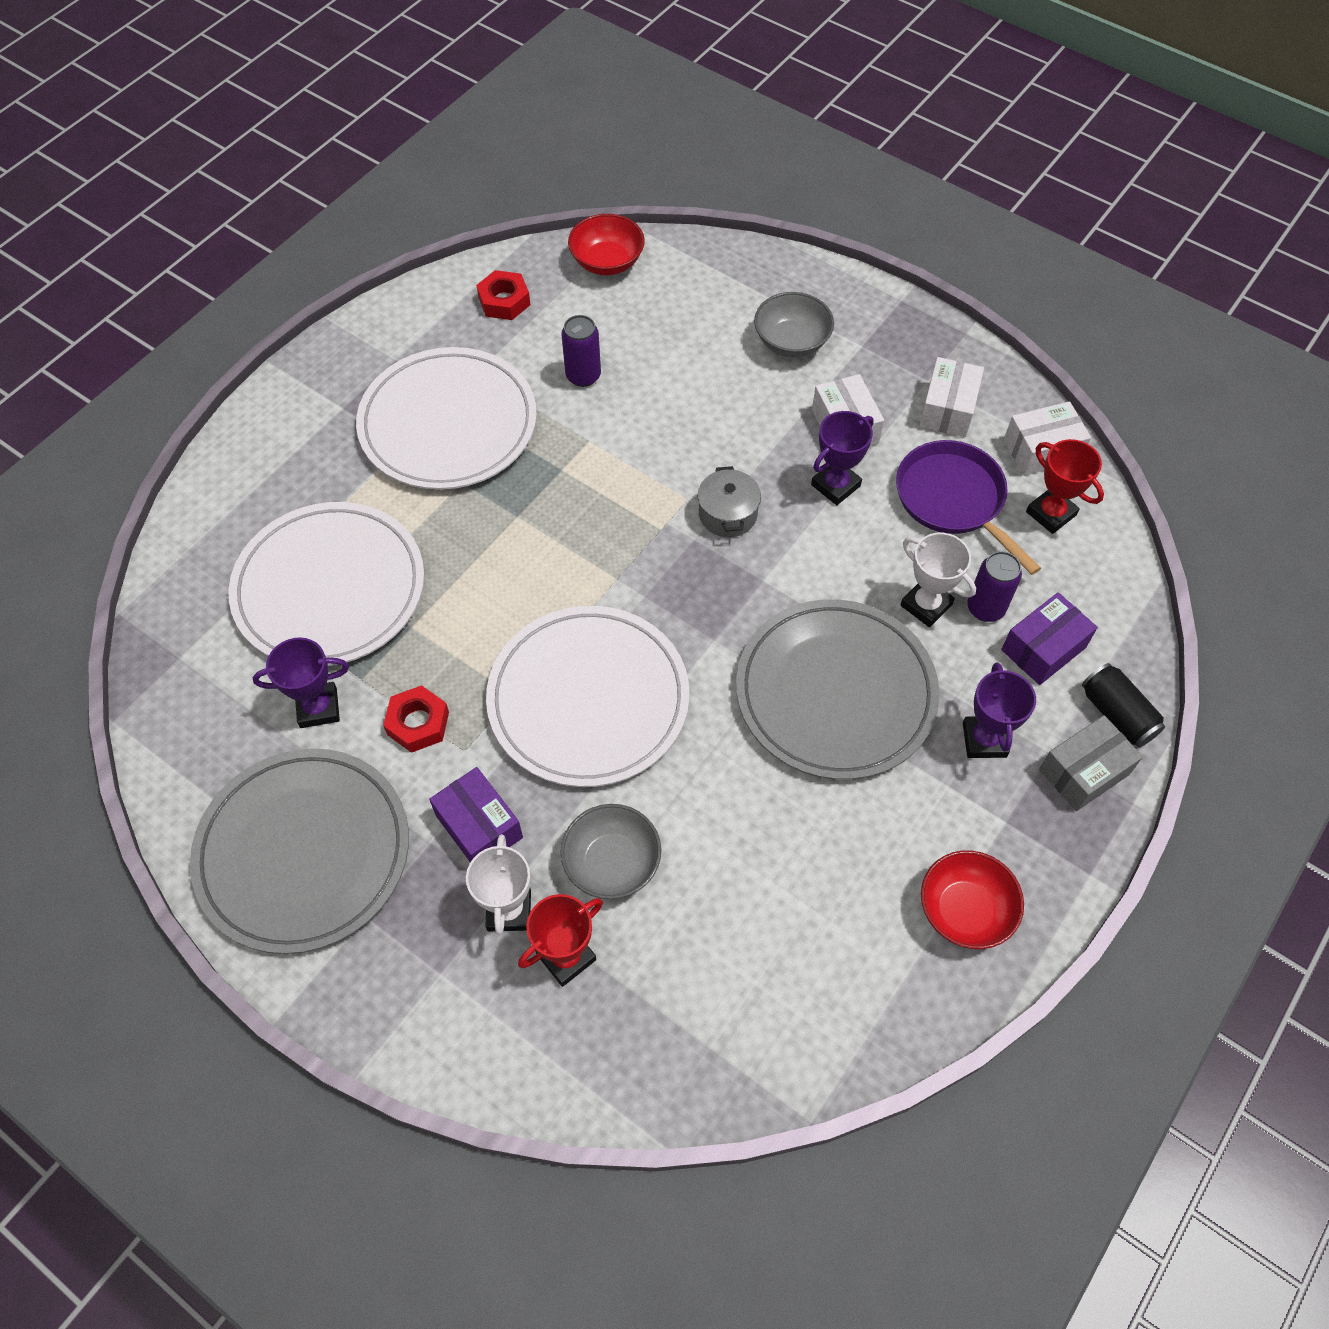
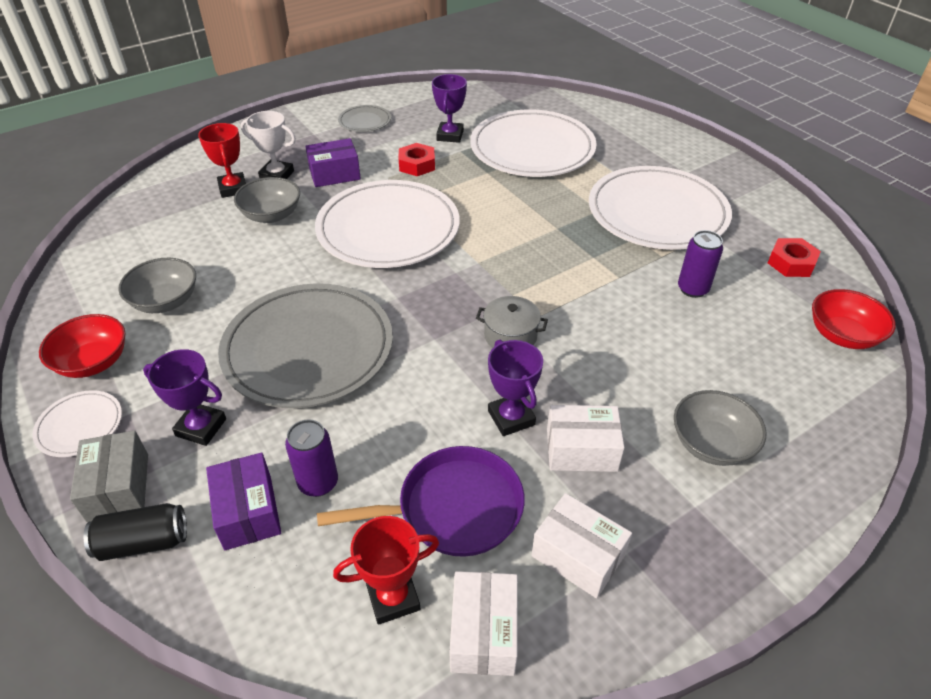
camera: 110 degrees right, 15 degrees down
grey plate [190,748,409,954] -> grey plate [338,105,391,132], size x0.44
white trophy [900,533,976,627] -> none
none -> white plate [32,390,122,457]
none -> grey bowl [118,258,196,313]

